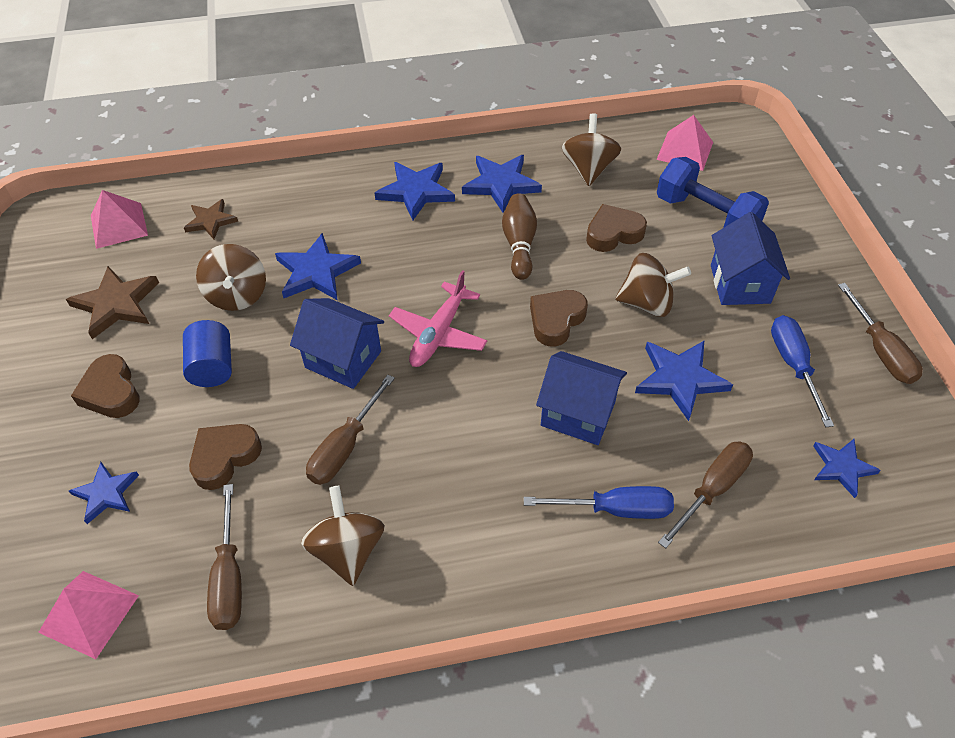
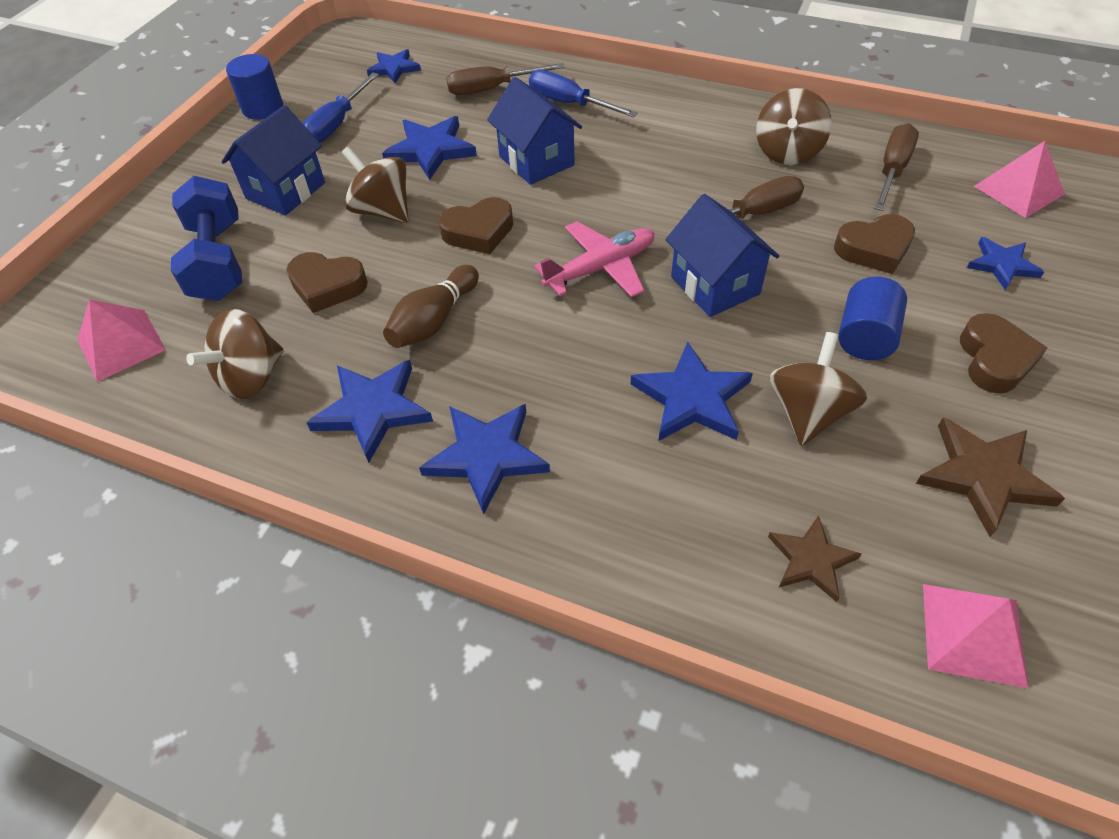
camera: 145 degrees left, 0 degrees up
brown screwdriver [838,283,923,384] -> blue cylinder [226,54,283,120]

